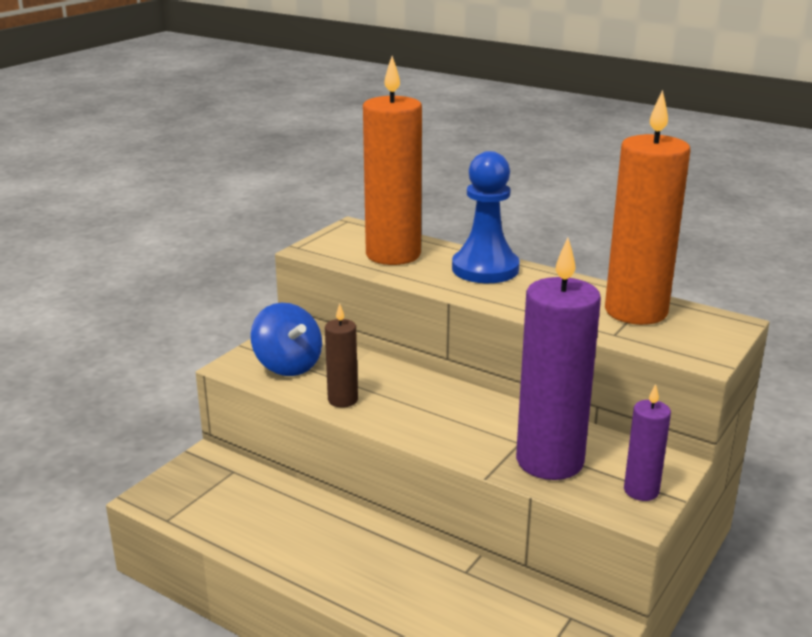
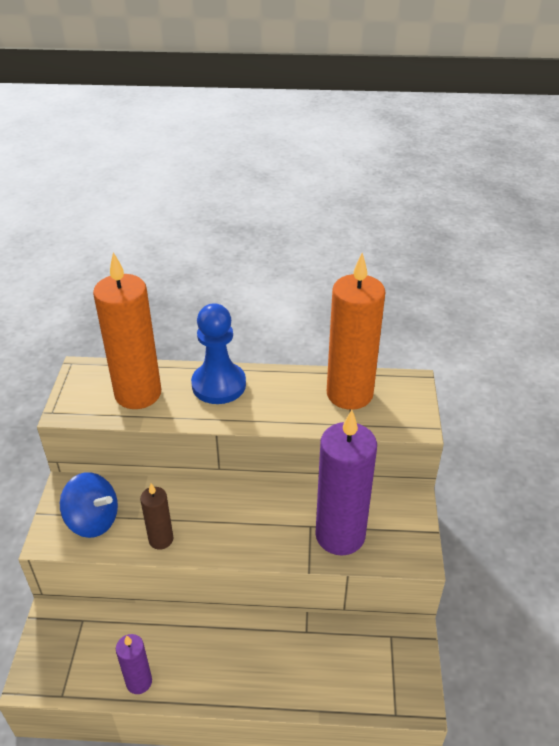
camera: 30 degrees left, 15 degrees up
purple candle [624,384,671,501] -> purple candle moved to [116,634,152,694]

